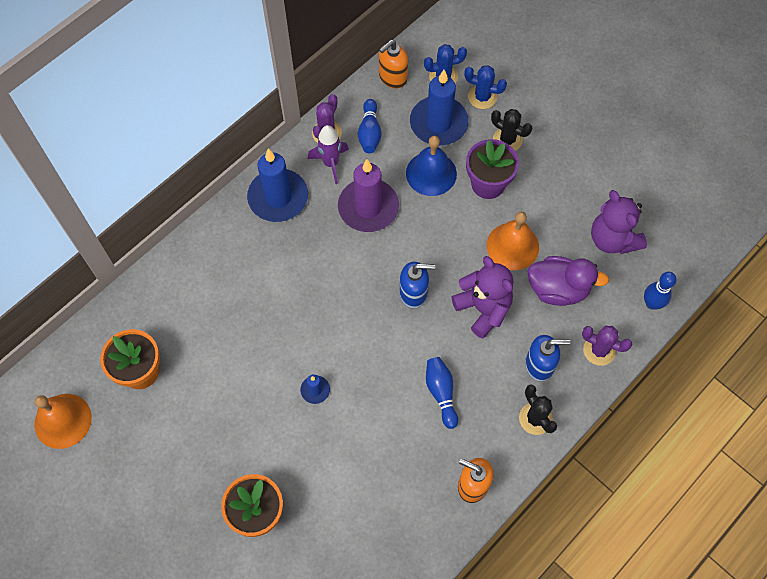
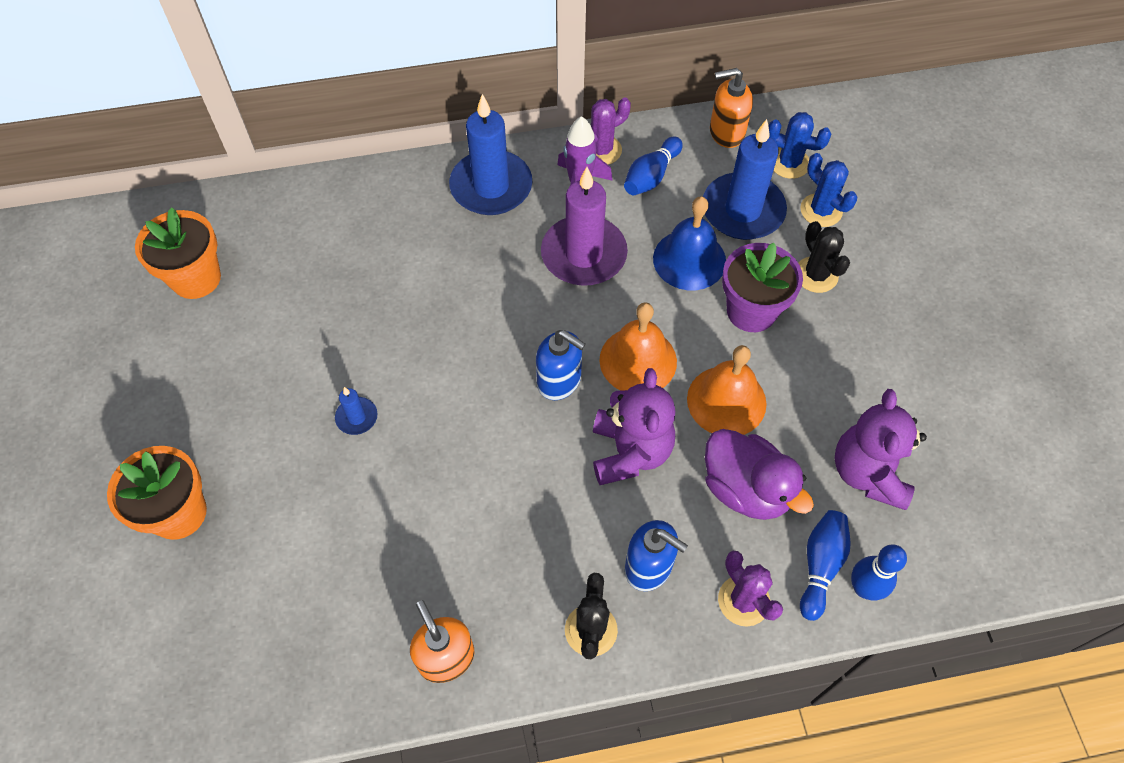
camera: 35 degrees right, 5 degrees down
orange bell [34,394,92,449] -> orange bell moved to [599,302,677,391]
blue bowling pin [426,357,458,429] -> blue bowling pin moved to [800,510,851,621]

